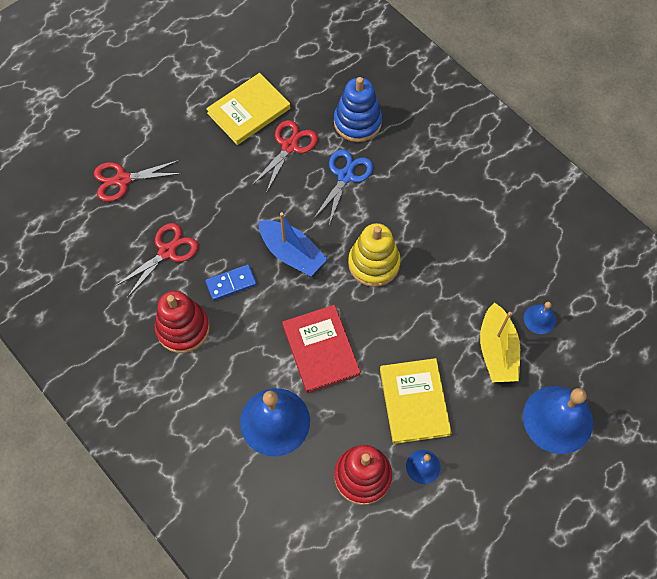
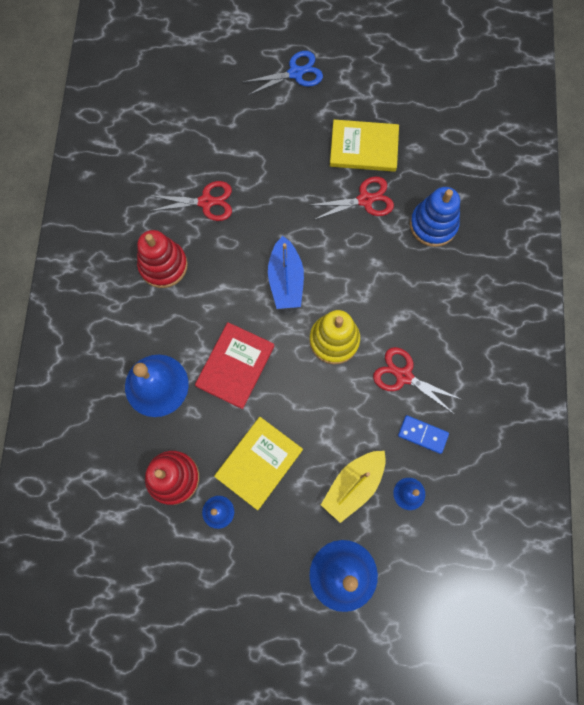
camera: 45 degrees right, 10 degrees up
red scissors [94,160,183,202] -> red scissors moved to [373,347,463,414]
blue domino [206,264,257,301] -> blue domino moved to [398,415,449,454]
blue scissors [314,149,373,225] -> blue scissors moved to [243,51,323,95]

